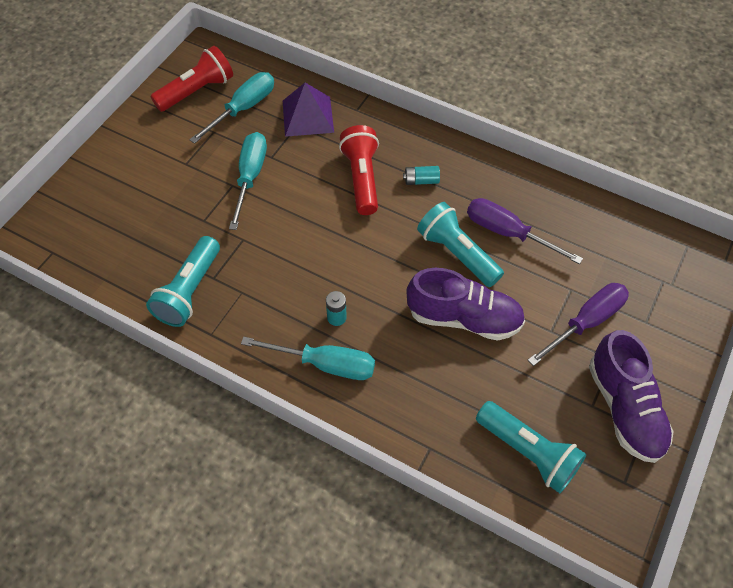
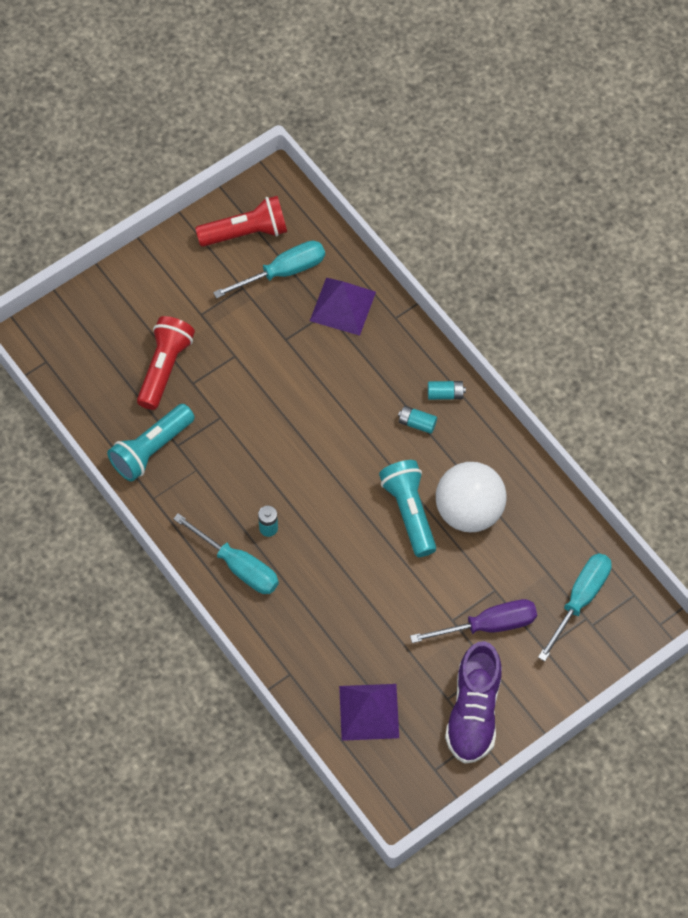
camera: 25 degrees right, 5 degrees up
turquoise screwdriver [229,132,267,230] -> turquoise screwdriver moved to [538,553,612,661]
red flashlight [339,125,379,215] -> red flashlight moved to [137,316,195,410]
purple shoe [407,268,525,341] -> none
purple screwdriver [467,198,583,264] -> white ball [436,462,507,532]
turquoise flashlight [476,401,586,493] -> purple pyramid [339,684,399,741]
none -> turquoise battery [428,381,466,400]

